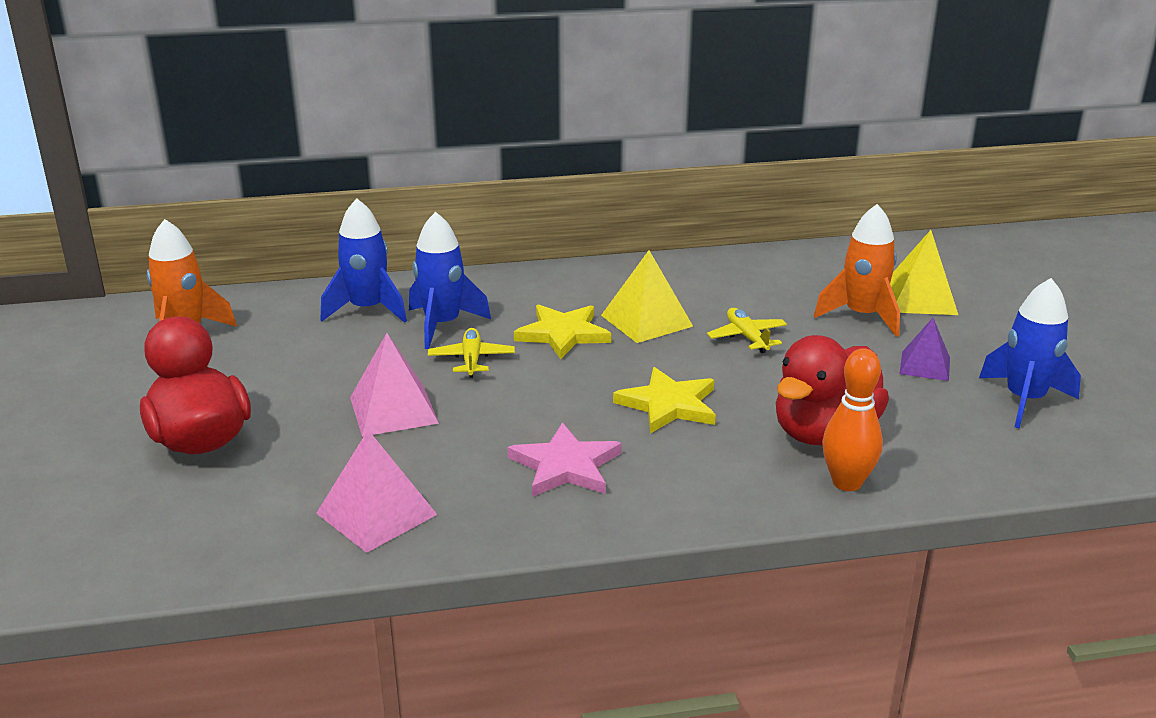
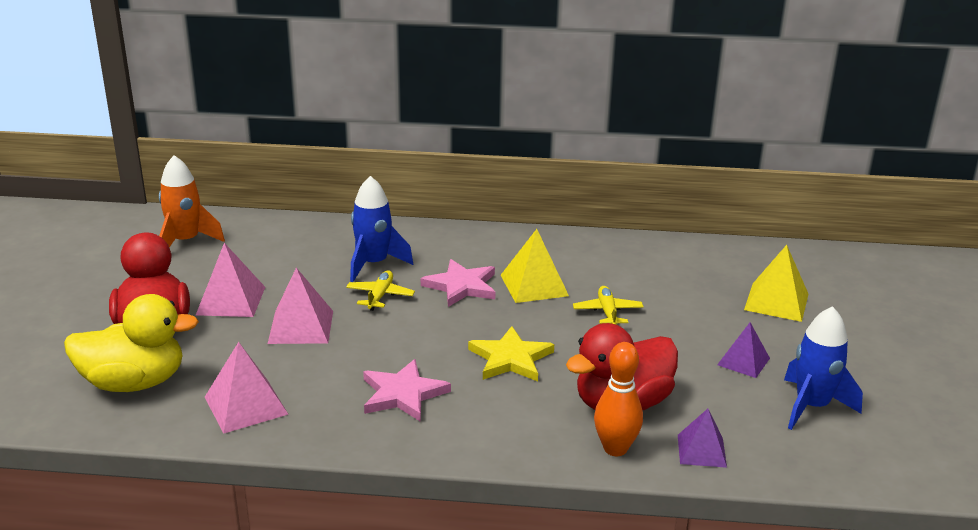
camera: 15 degrees right, 0 degrees up
blue rocket [321,198,407,323] -> none
yellow star [514,304,611,359] -> pink star [421,259,495,307]
orange rocket [814,204,900,337] -> none
none -> yellow duck [64,294,199,392]
none -> pink pyramid [196,243,265,317]
none -> purple pyramid [678,409,727,468]

